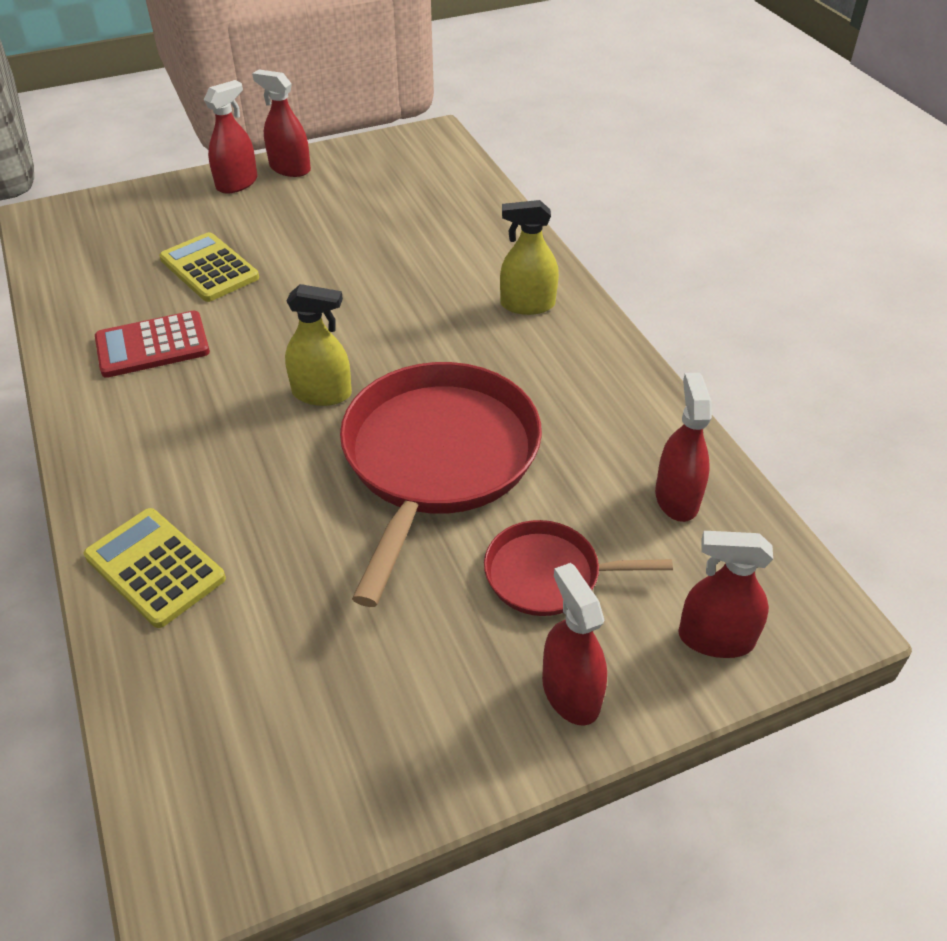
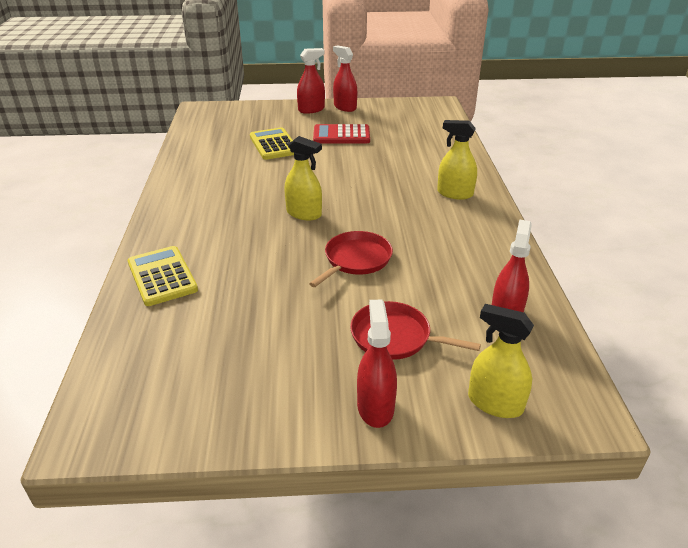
camera: 20 degrees right, 10 degrees down
red calculator [95,311,210,378] -> red calculator moved to [313,124,370,143]
red pan [340,362,542,607] -> red pan [309,231,393,287], size x0.51
red spray bottle [678,531,773,658] -> yellow spray bottle [468,304,534,418]

